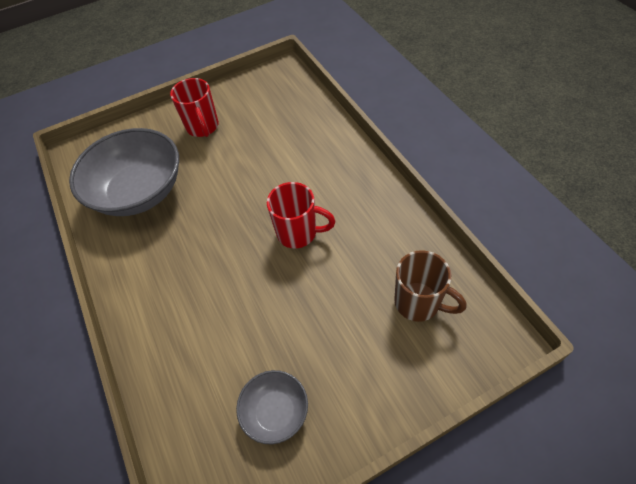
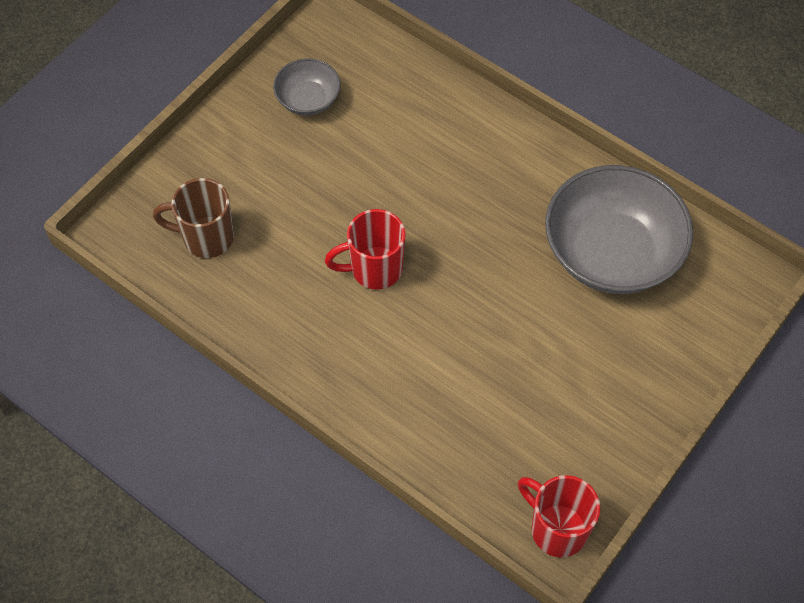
camera: 150 degrees right, 5 degrees up
red mug [170,78,219,137] -> red mug moved to [518,475,600,557]

